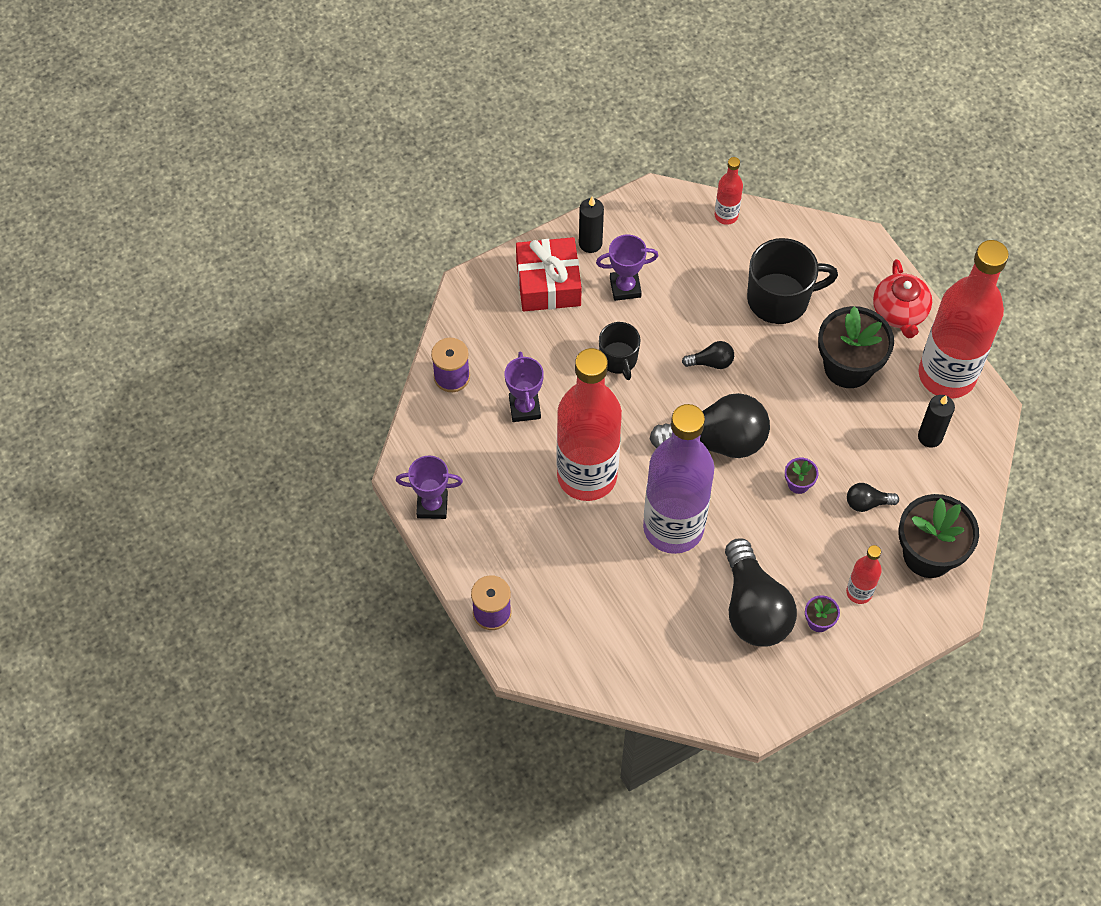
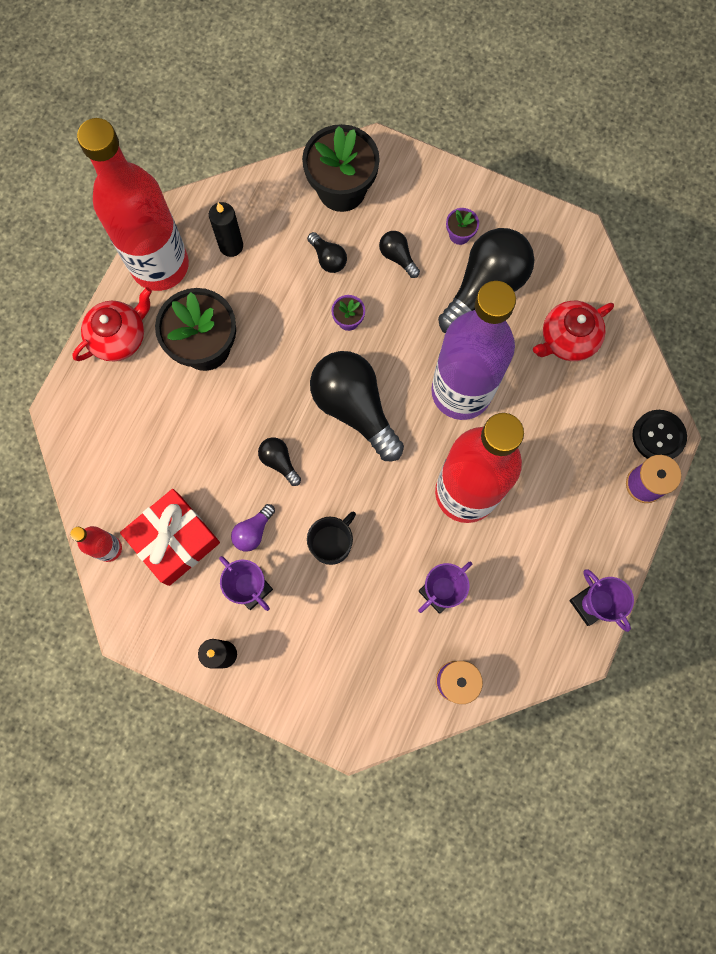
camera: 125 degrees left, 15 degrees up
red gift [516,237,582,311] -> red gift moved to [120,489,220,586]
black mug [747,238,838,324] -> none
red bottle [846,545,882,604] -> none
none -> purple light bulb [231,504,275,552]
none -> black light bulb [379,231,420,278]
none -> red teapot [533,301,614,361]
none -> black button [632,410,687,459]

